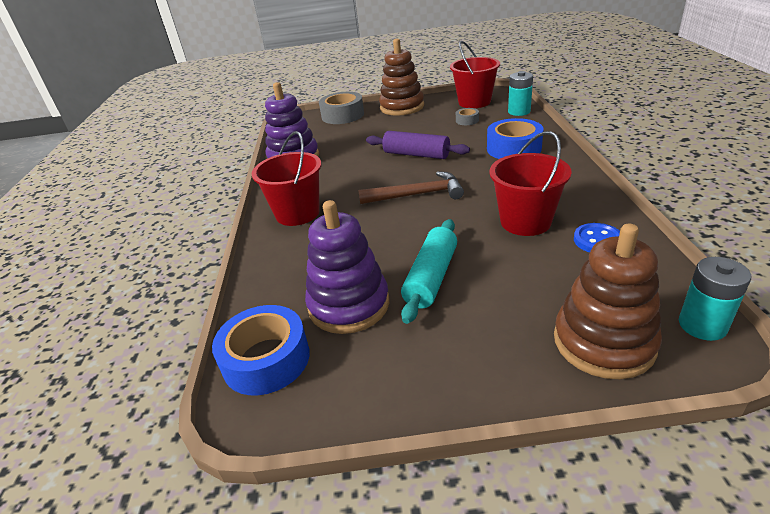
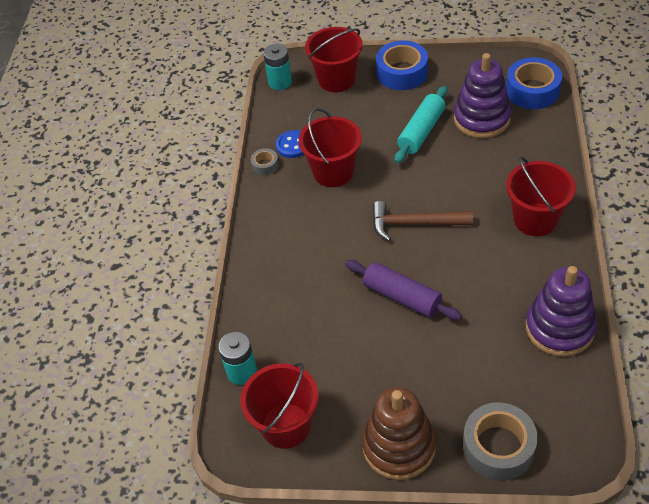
camera: 170 degrees left, 15 degrees up
grey tape [456,108,479,125] -> grey tape moved to [251,148,279,175]
blue tape [487,118,544,159] -> blue tape moved to [376,41,428,90]
brown stacking toy [554,224,662,379] -> red bucket [305,27,363,92]

